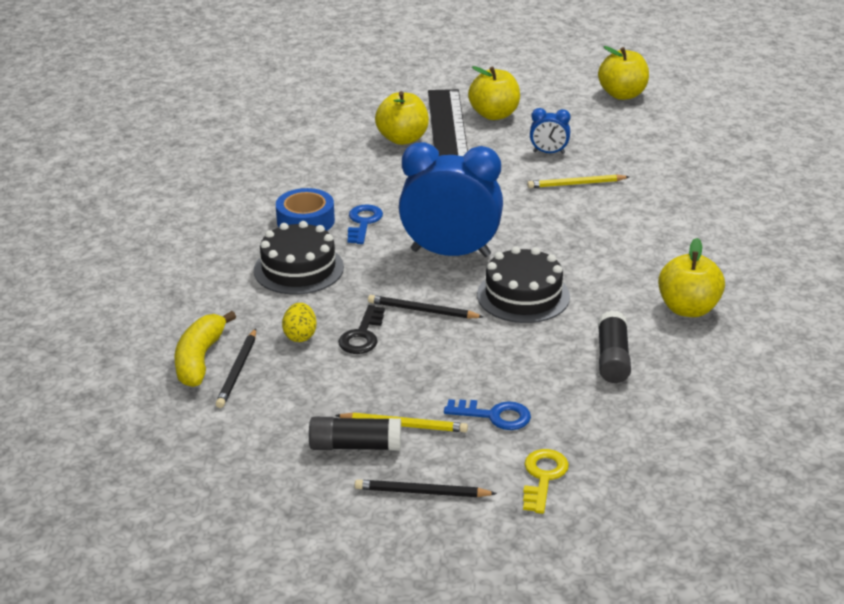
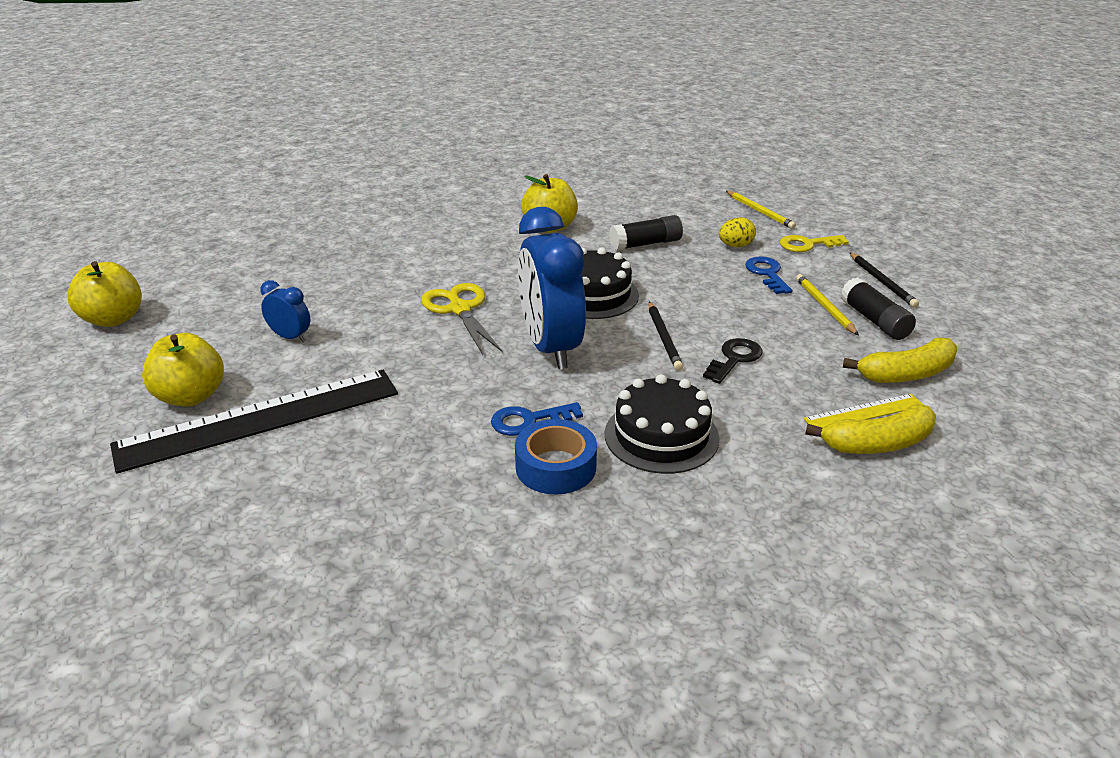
camera: 115 degrees left, 0 degrees up
black pencil [216,329,256,408] -> yellow ruler [803,394,924,428]
yellow egg [282,303,317,342] -> yellow egg moved to [719,217,756,247]
black key [338,305,385,354] -> black key turned 45 degrees counterclockwise [703,338,763,384]
yellow apple [375,91,429,145] -> none
yellow pencil [527,174,629,188] -> yellow pencil moved to [726,191,796,229]
blue clock [530,108,570,154] -> blue clock turned 45 degrees counterclockwise [260,280,310,342]
none -> yellow scissors [421,283,502,355]
none -> yellow banana [843,337,957,383]

